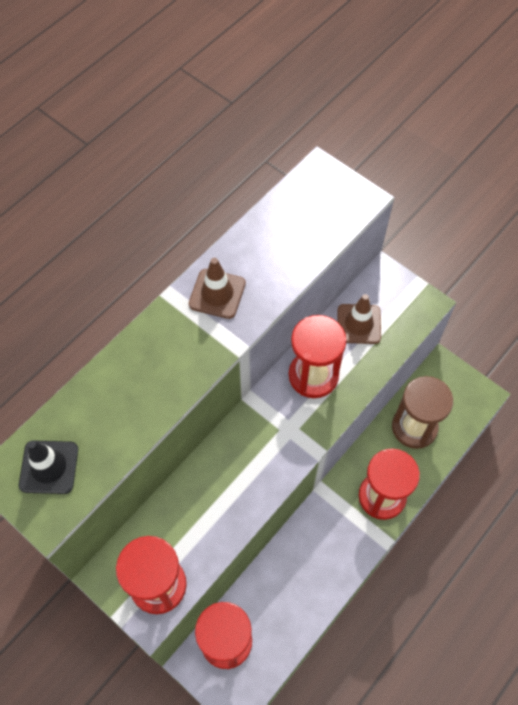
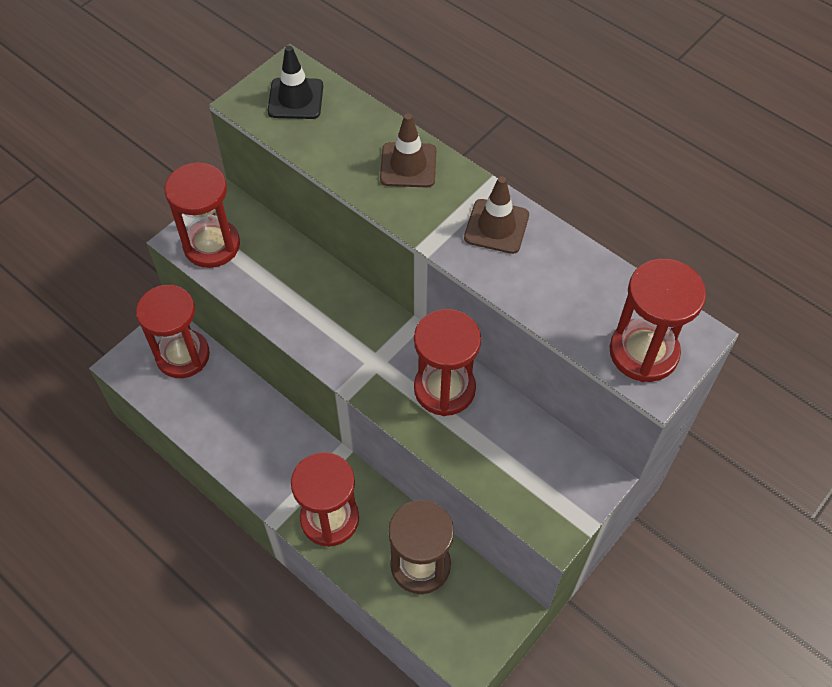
camera: 90 degrees right, 5 degrees down
brown traffic cone [338,294,381,344] -> brown traffic cone moved to [380,113,436,188]
none -> red hourglass [609,259,706,382]

